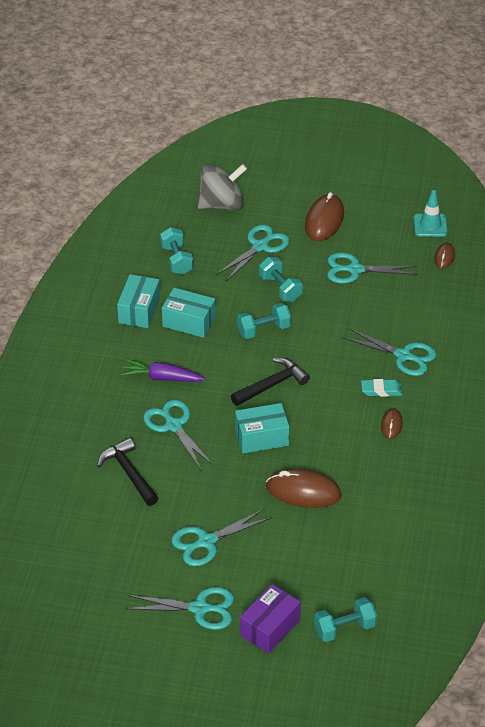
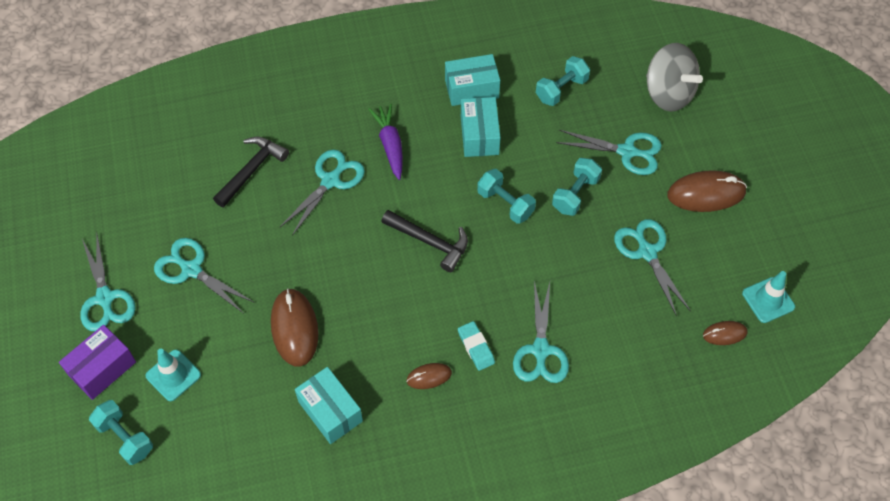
camera: 65 degrees right, 15 degrees up
turquoise box [235,403,289,453] -> turquoise box moved to [295,367,363,444]
purple box [240,584,301,654] -> purple box turned 60 degrees counterclockwise [59,325,136,400]
none -> turquoise traffic cone [146,349,201,401]

